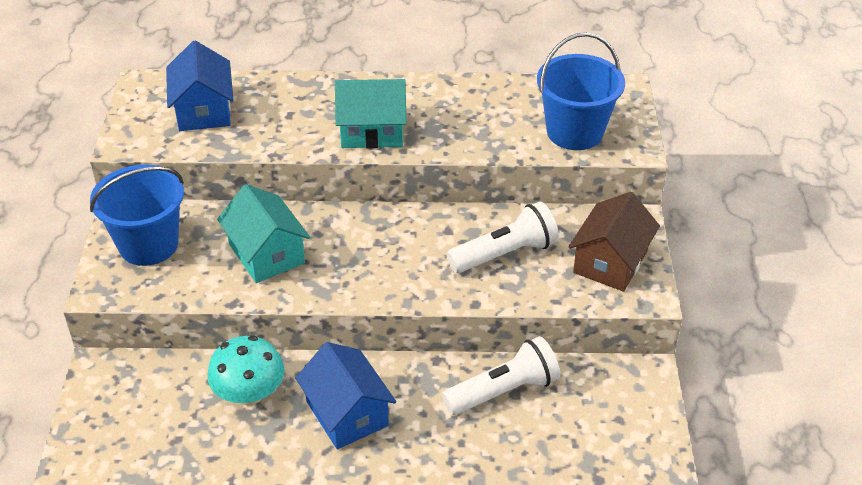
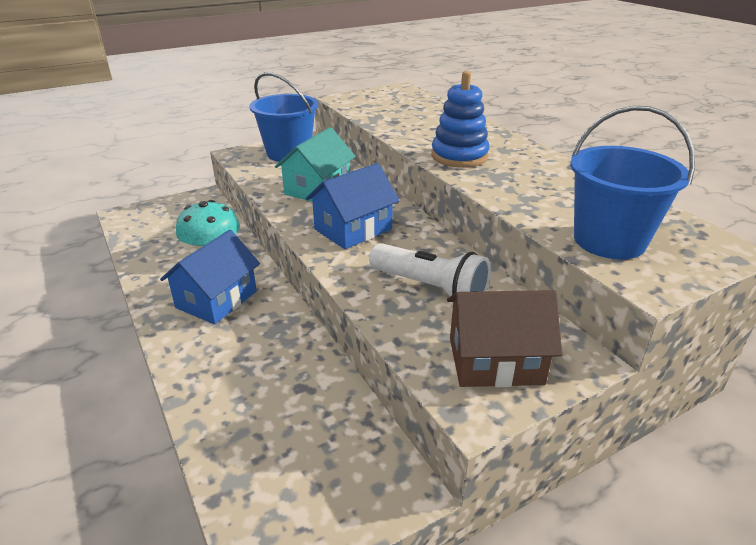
camera: 60 degrees right, 10 degrees down
blue house [166,40,233,131] -> blue house moved to [306,163,400,249]
turquoise house [335,79,406,148] -> blue stacking toy [431,71,489,167]
white flashlight [442,336,560,415] -> none

